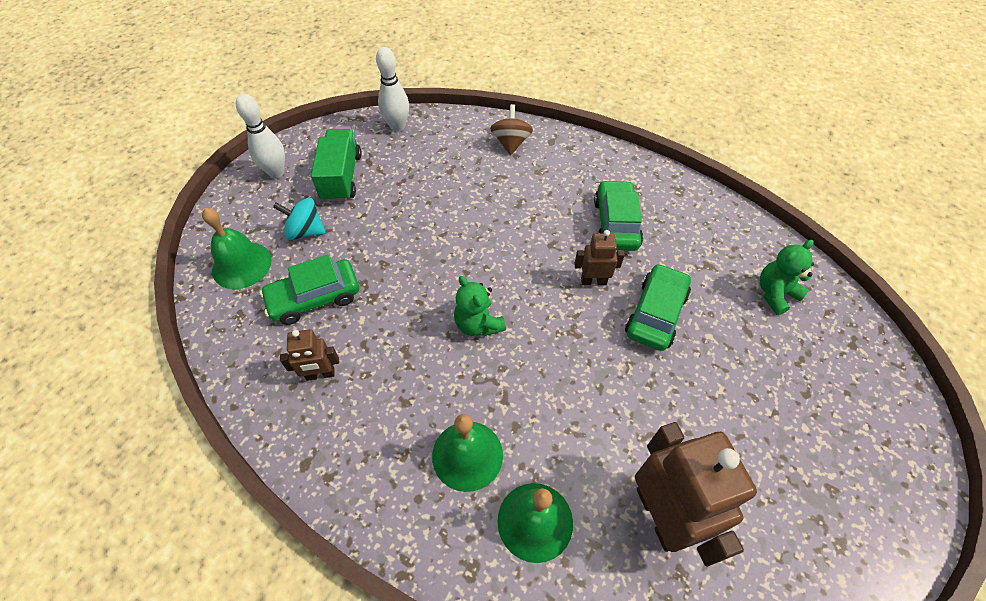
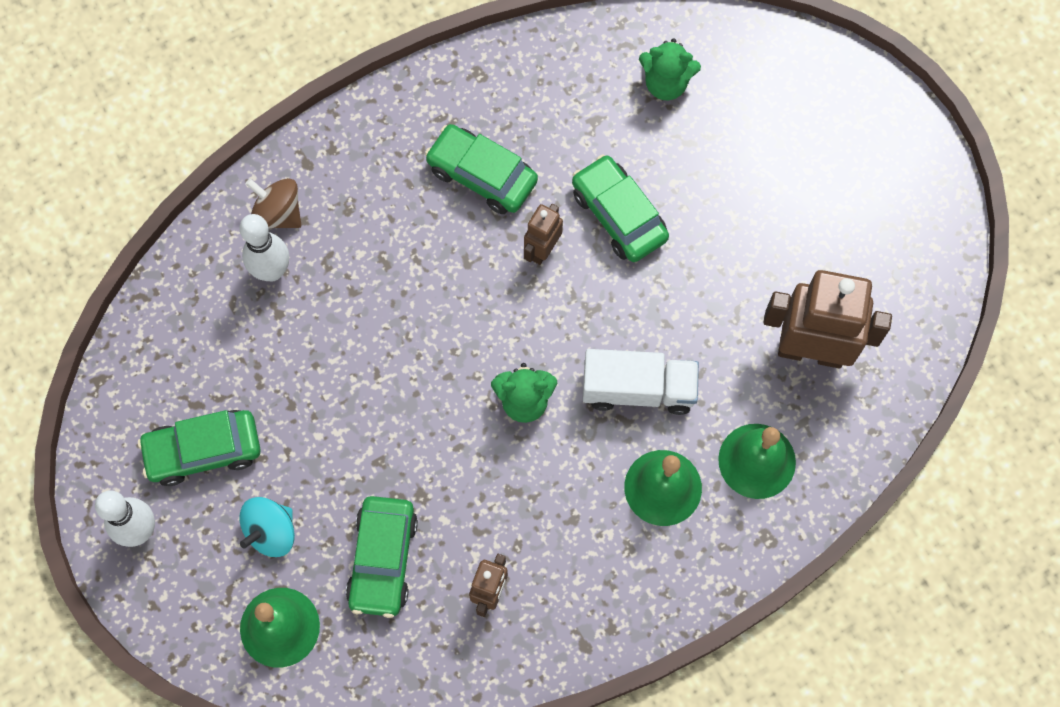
camera: 60 degrees left, 15 degrees up
green truck [311,129,362,202] -> green car [138,410,261,486]
white bowling pin [376,47,409,132] -> white bowling pin moved to [239,214,289,281]
green teddy bear [760,240,814,315] -> green teddy bear turned 75 degrees counterclockwise [639,38,701,100]
none -> white truck [583,349,699,415]

